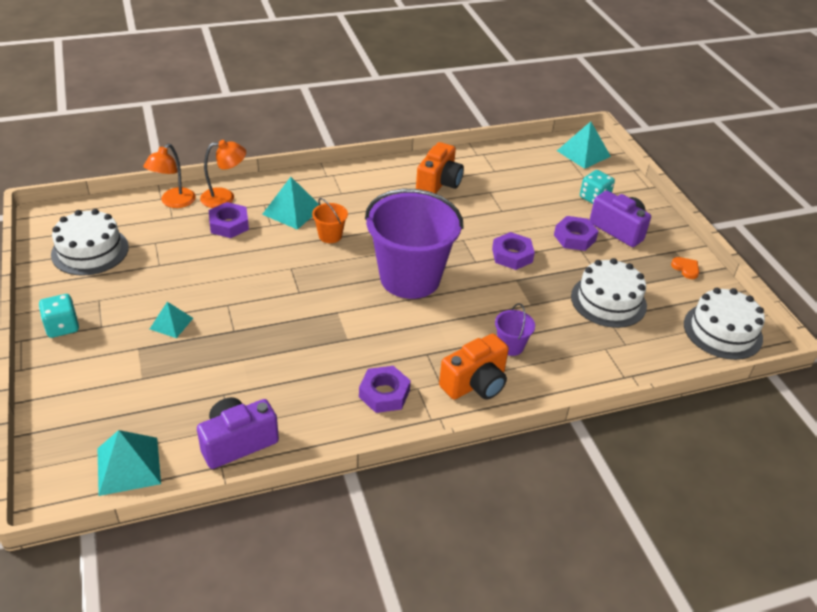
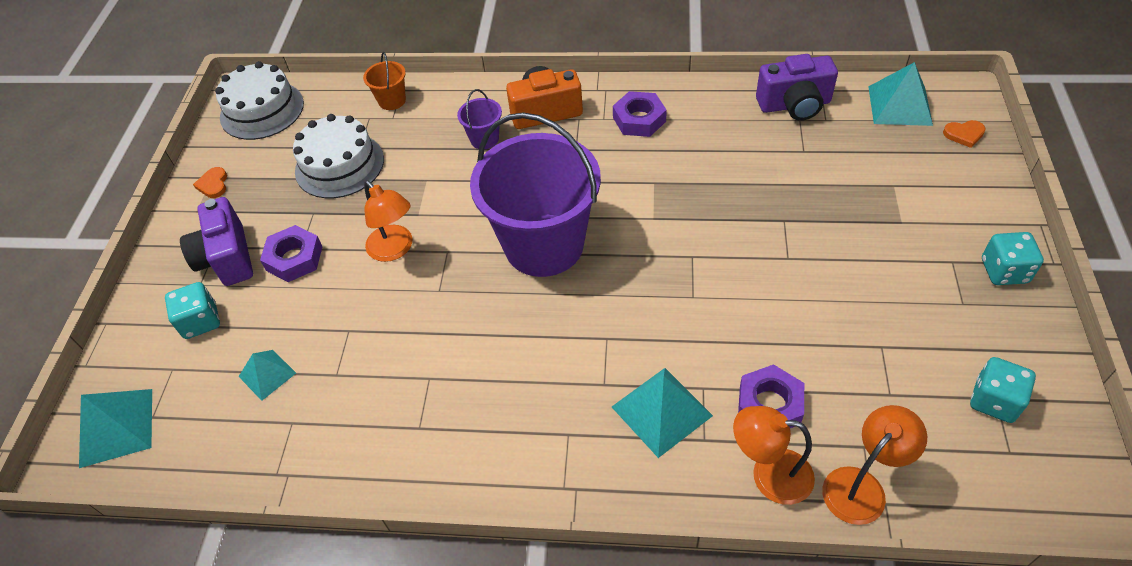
camera: 150 degrees left, 10 degrees up
white cake [51,209,129,276] -> turquoise dice [970,357,1036,423]
turquoise pyramid [150,302,193,338] -> turquoise pyramid moved to [239,350,296,401]
orange bucket [312,198,348,243] -> orange bucket moved to [363,52,406,110]
orange camera [416,142,464,194] -> none
purple nut [492,232,535,270] -> orange lamp [364,181,413,262]
none -> orange heart [943,120,986,148]

